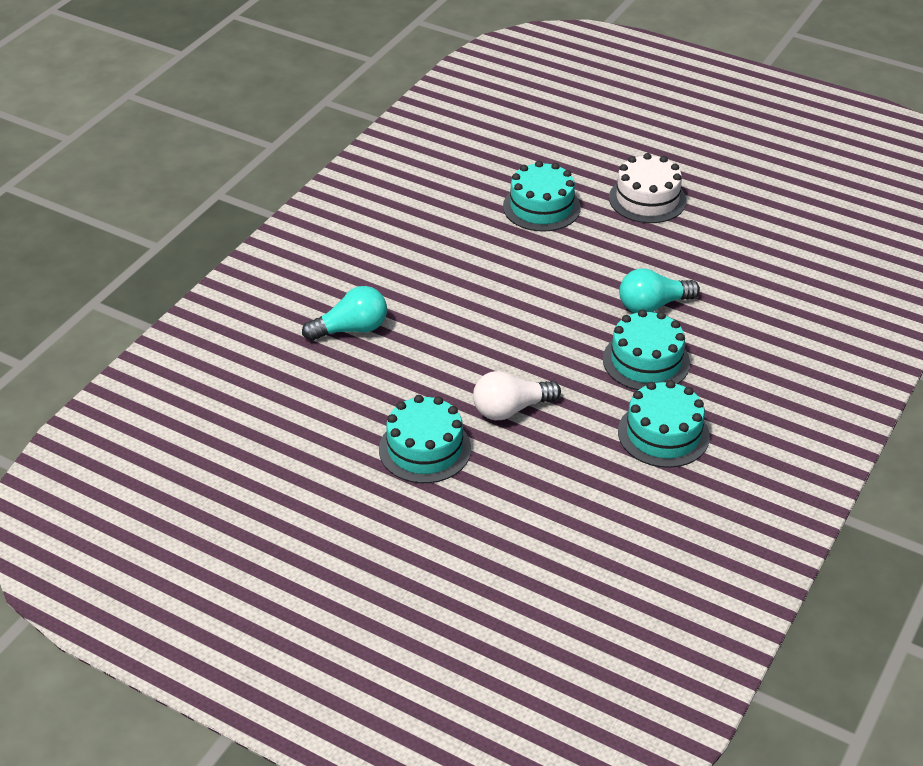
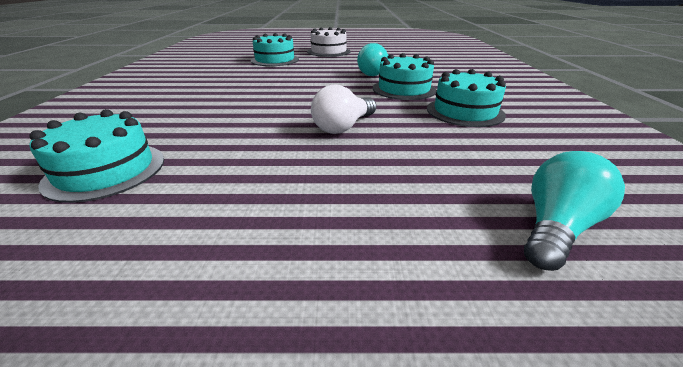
camera: 30 degrees left, 10 degrees down
turquoise light bulb [302,286,387,341] -> turquoise light bulb moved to [524,151,625,271]
turquoise cake [379,395,471,483] -> turquoise cake moved to [29,109,164,203]

